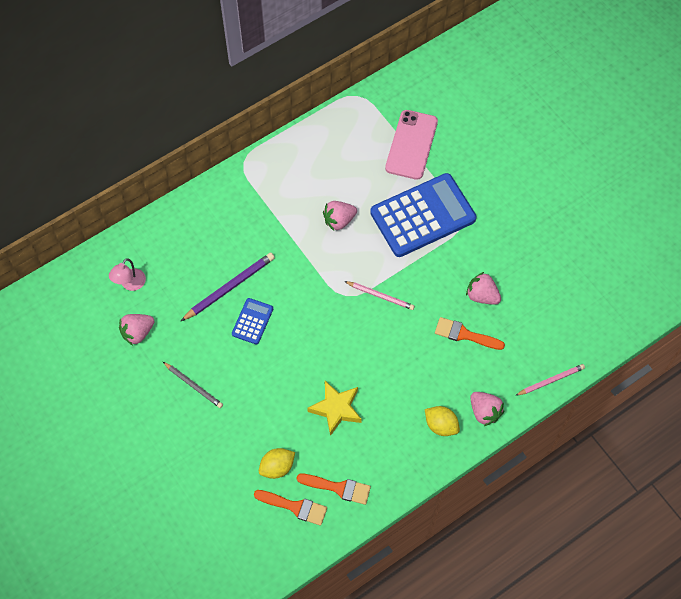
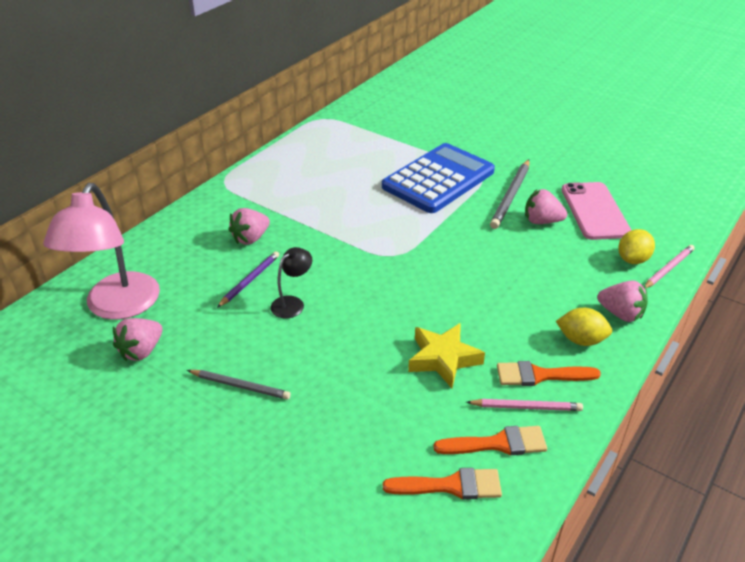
camera: 20 degrees left, 25 degrees down
pink lamp [109,258,146,291] -> pink lamp [43,183,160,320], size x2.16
purple pencil [181,253,275,321] -> purple pencil [217,251,279,308], size x0.65
blue calculator [232,298,273,345] -> black lamp [270,247,312,318]
yellow lemon [259,448,295,479] -> yellow lemon moved to [618,229,655,264]
pink strawberry [323,201,357,231] -> pink strawberry moved to [228,208,270,245]
pink pencil [344,281,415,310] -> pink pencil moved to [466,399,583,411]
pink phone [385,110,438,180] -> pink phone moved to [562,182,631,240]
orange brush [435,317,505,350] -> orange brush moved to [497,361,601,386]
none -> grey pencil [490,159,529,229]

